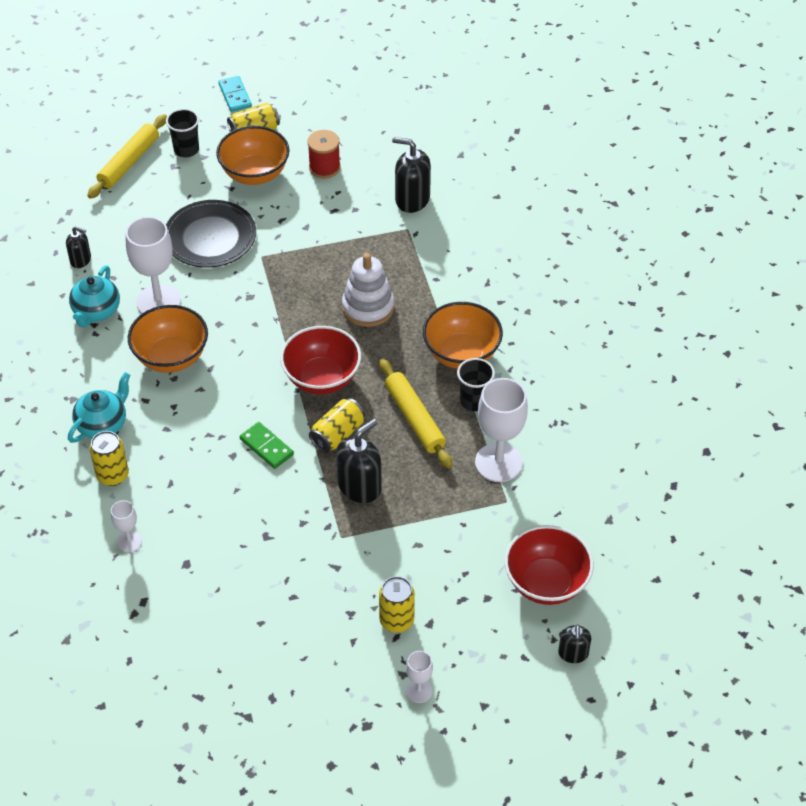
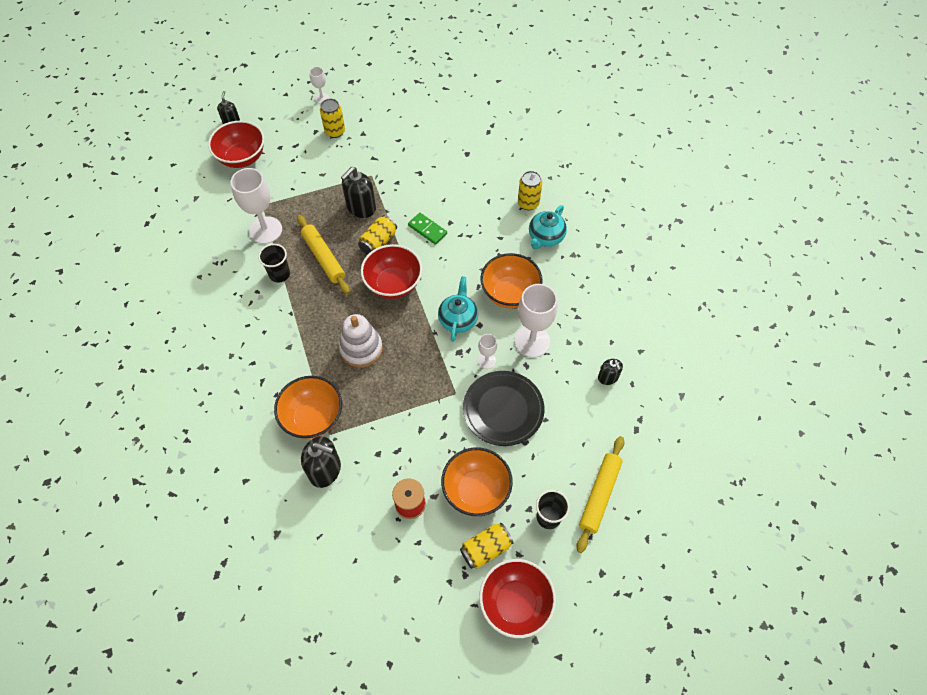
camera: 175 degrees right, 10 degrees up
black soap dispenser [66,226,91,268] -> black soap dispenser turned 120 degrees counterclockwise [598,359,623,385]
turquoise teapot [69,265,120,327] -> turquoise teapot moved to [438,276,478,342]
white goblet [111,500,142,552] -> white goblet moved to [478,334,497,369]
turquoise domino [218,76,252,112] -> red bowl [479,559,556,638]
orange bowl [423,302,503,369] -> orange bowl moved to [274,376,342,439]

